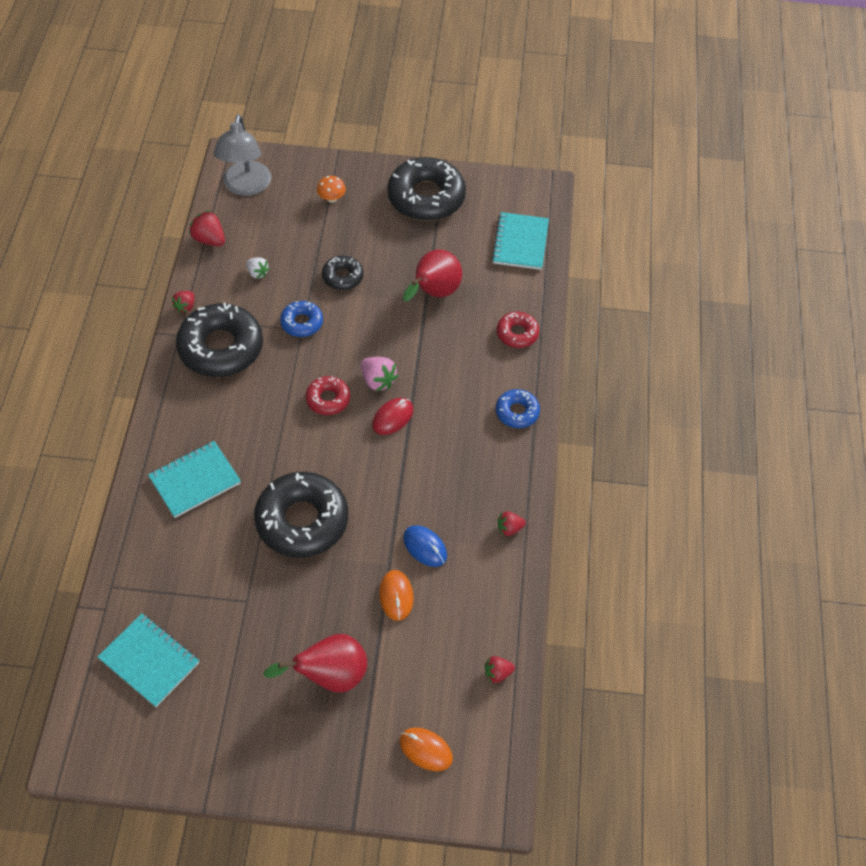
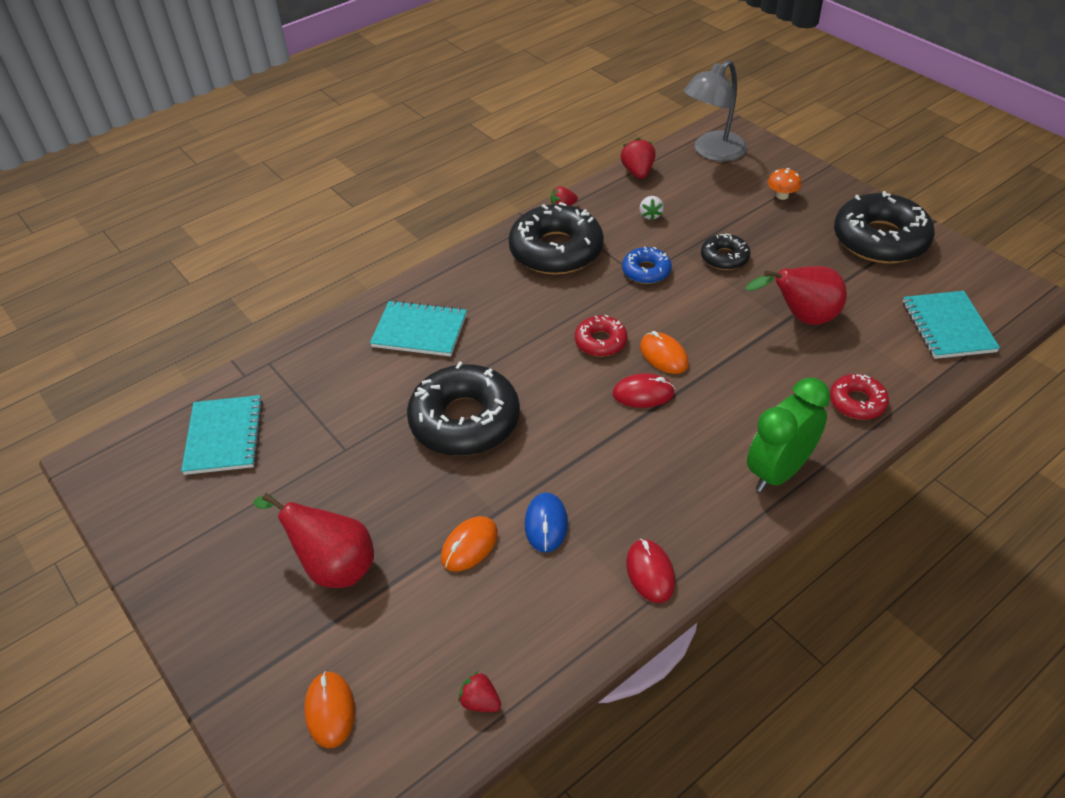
camera: 50 degrees right, 10 degrees down
pink strawberry [361,357,398,392] -> orange mouse [640,331,689,374]
turquoise notebook [492,212,549,270] -> turquoise notebook turned 60 degrees counterclockwise [903,291,1000,359]
blue donut [496,389,540,428] -> green clock [747,378,830,492]
red strawberry [498,511,526,536] -> red mouse [626,539,675,603]

